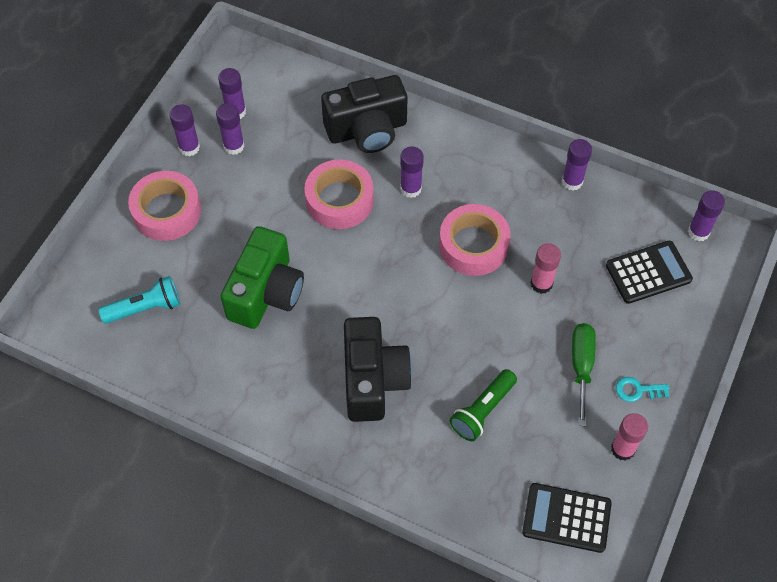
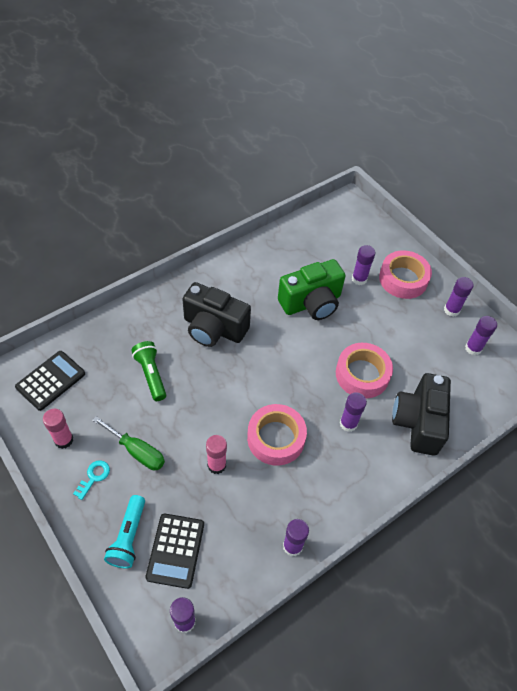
camera: 115 degrees right, 5 degrees down
turquoise flashlight [98,276,180,324] -> turquoise flashlight moved to [104,495,145,568]
purple glue stick [216,103,245,155] -> purple glue stick moved to [352,245,375,285]
green camera [221,226,304,329] -> green camera turned 75 degrees counterclockwise [278,259,345,320]

